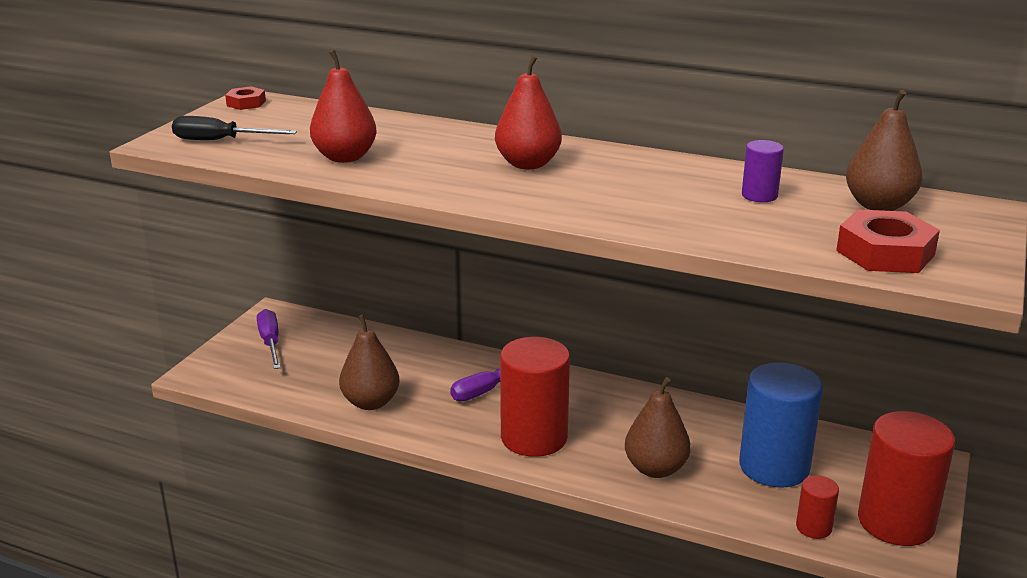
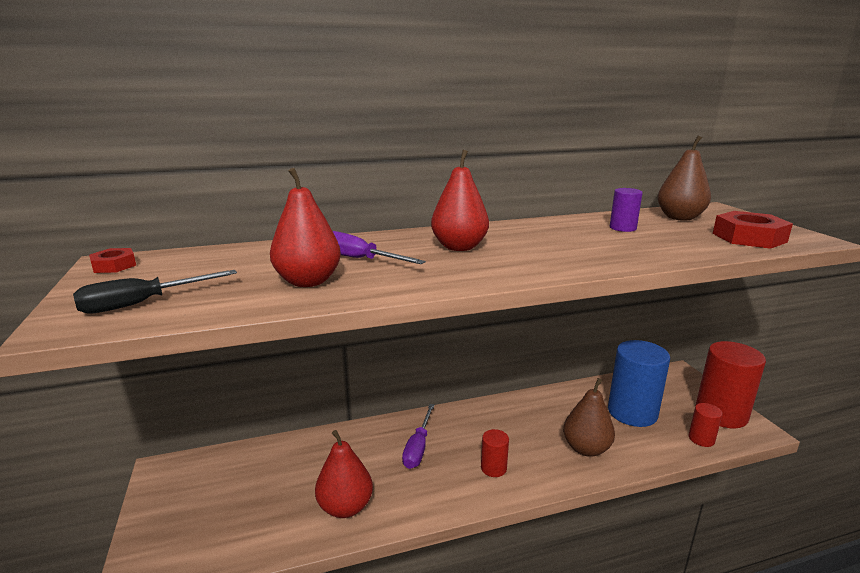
camera: 40 degrees left, 5 degrees down
purple screwdriver [257,309,281,369] -> purple screwdriver moved to [333,231,426,264]
brown pear [339,315,400,410] -> red pear [315,430,373,518]
red cylinder [500,337,570,457] -> red cylinder [481,429,509,477], size x0.47

